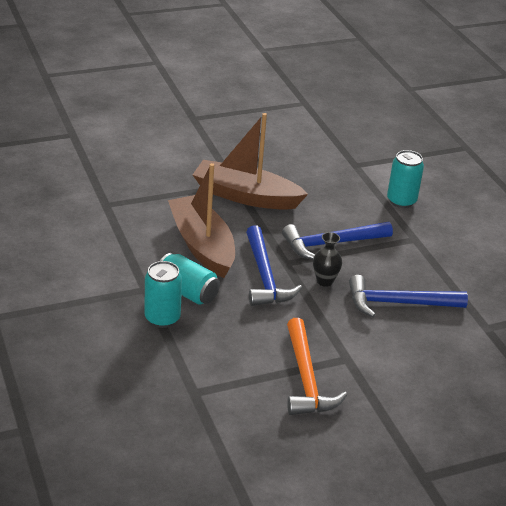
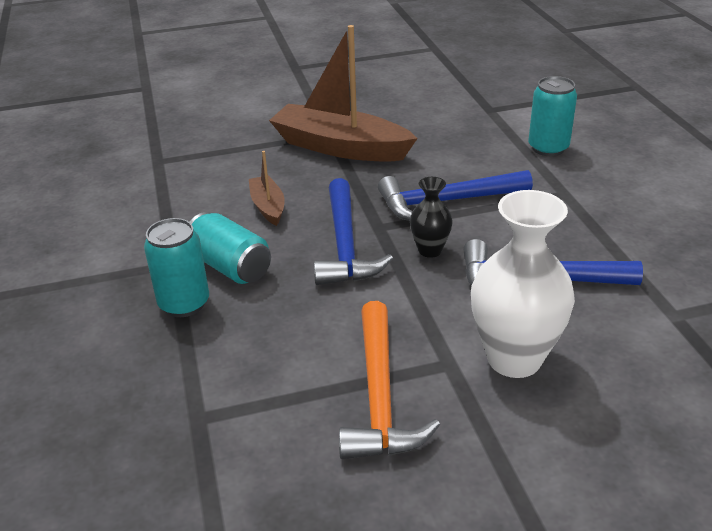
camera: 10 degrees right, 0 degrees up
brown boat [168,163,235,278] -> brown boat [249,151,285,226], size x0.48
none -> white vase [471,190,575,378]

